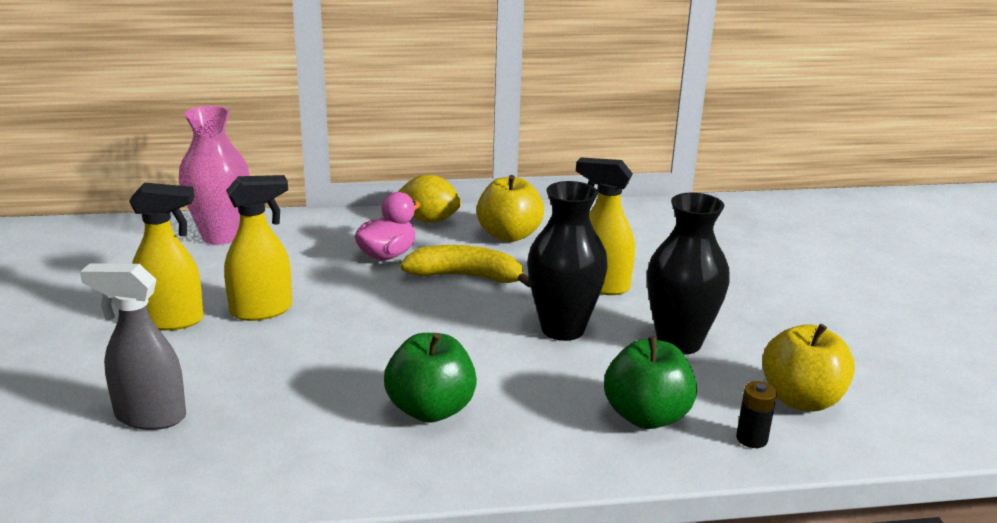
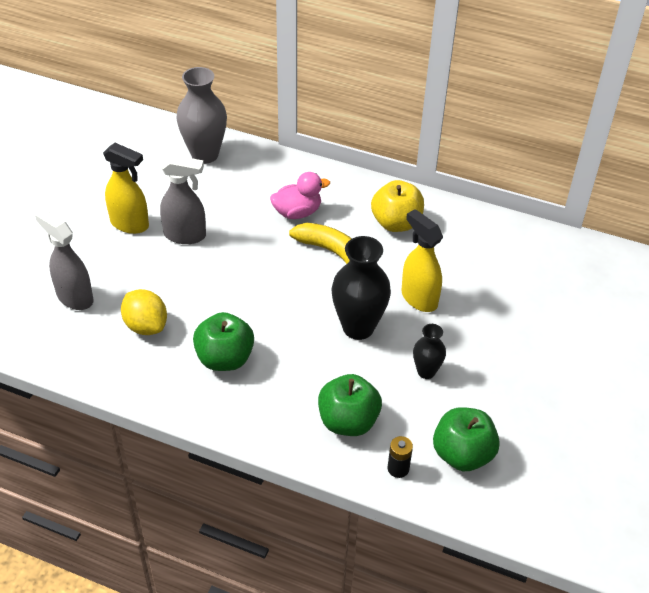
camera: 30 degrees right, 20 degrees up
pink vase [179,106,250,245] -> grey vase [177,67,227,164]
yellow spray bottle [224,175,292,321] -> grey spray bottle [160,155,206,244]
yellow lemon [398,175,461,223] -> yellow lemon moved to [121,289,167,335]
black vase [647,193,730,355] -> black vase [413,324,446,379], size x0.55
yellow apple [762,324,855,412] -> green apple [433,407,500,471]

